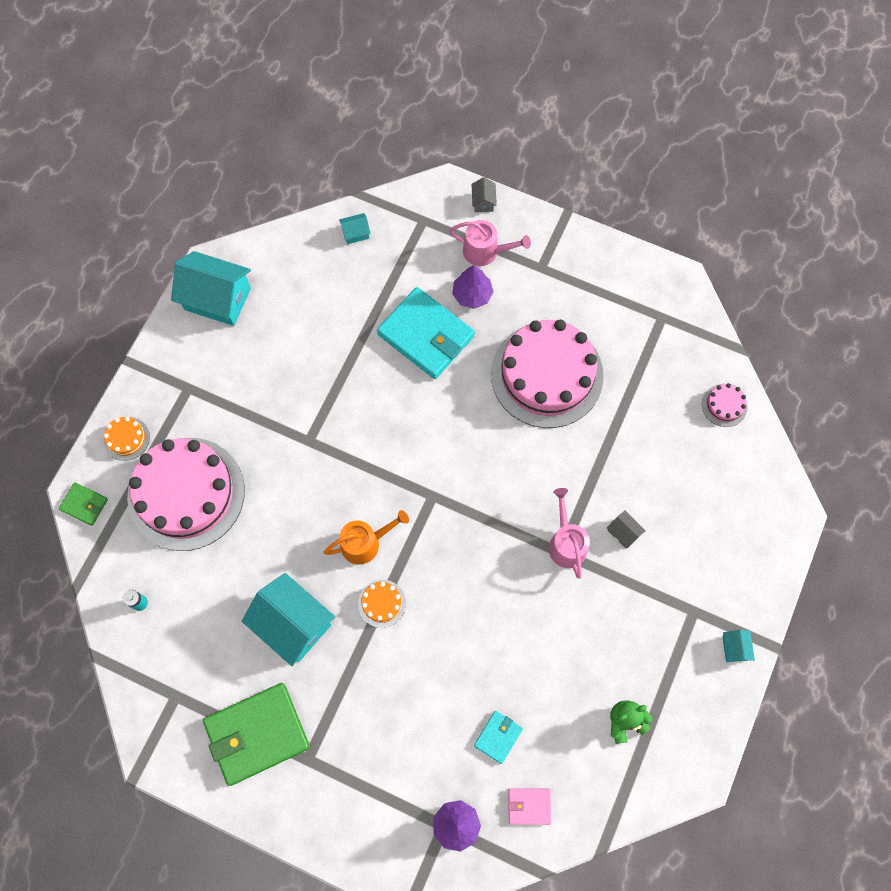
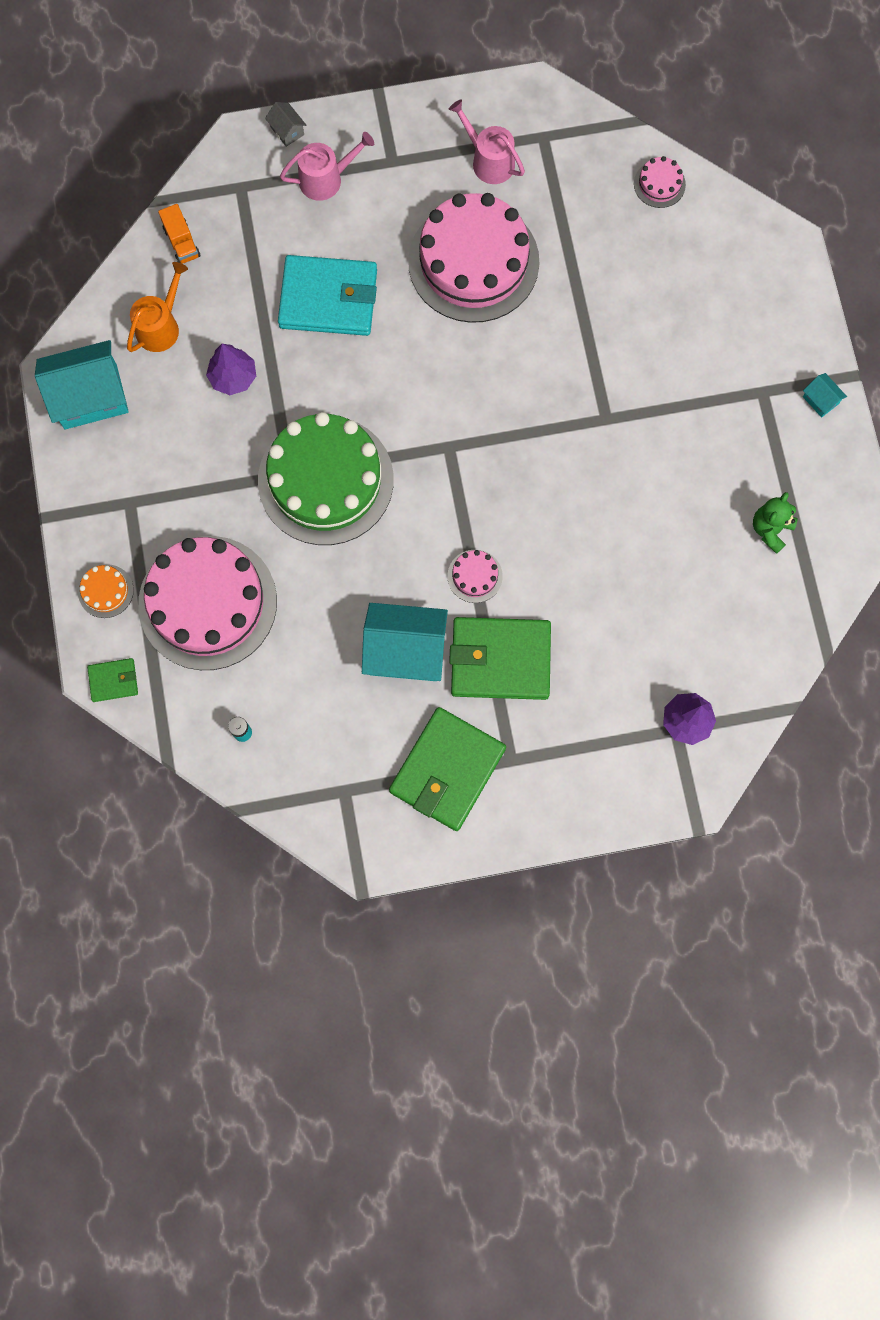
camera: 35 degrees left, 5 degrees up
orange watering can [323,510,409,565] -> orange watering can moved to [127,262,188,352]
turquoise house [339,213,371,244] -> orange truck [158,204,200,264]
orange cake [358,580,406,628] -> pink cake [448,550,503,603]
purple tree [452,265,494,309] -> purple tree moved to [206,344,256,395]
turquoise wallet [474,711,523,764] -> none
pink wallet [508,788,551,825] -> none
pink watering can [549,488,590,578] -> pink watering can moved to [449,99,525,184]
grey house [607,511,646,549] -> none
none -> green cake [258,412,394,545]
none -> green wallet [449,617,551,700]

